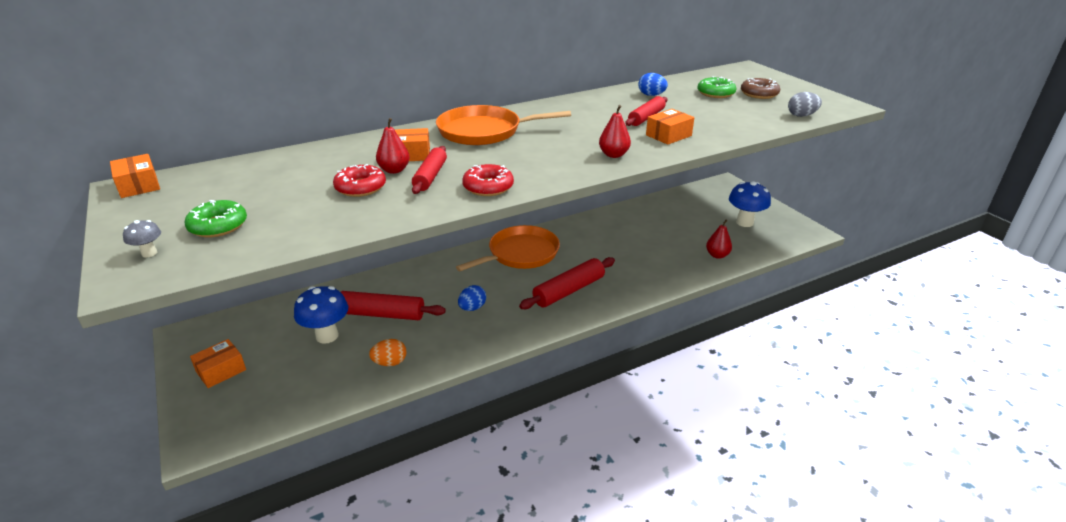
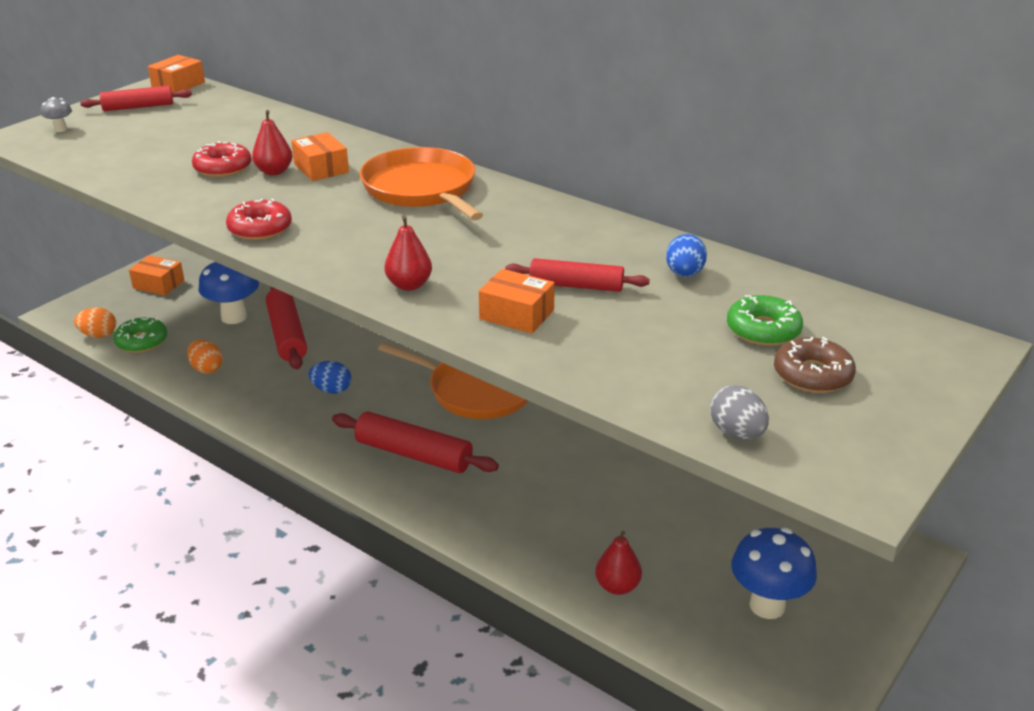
camera: 65 degrees right, 0 degrees up
green donut [185,200,247,237] -> green donut moved to [113,317,167,353]
red rolling pin [412,146,447,194] -> red rolling pin moved to [80,86,192,111]
none -> orange egg [74,308,116,338]

